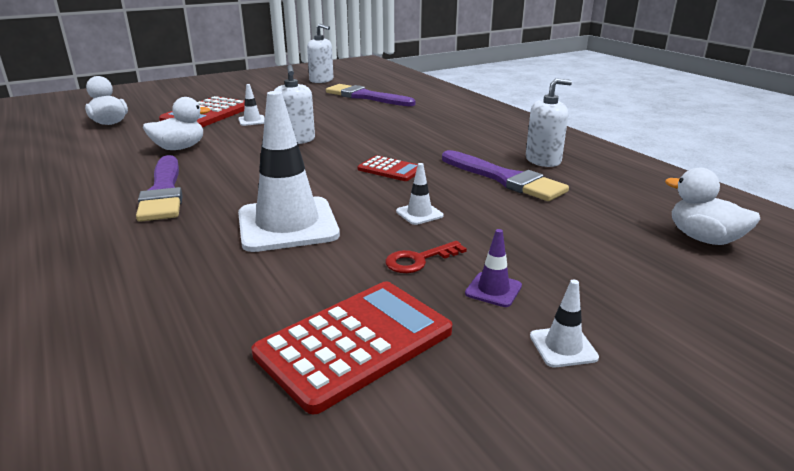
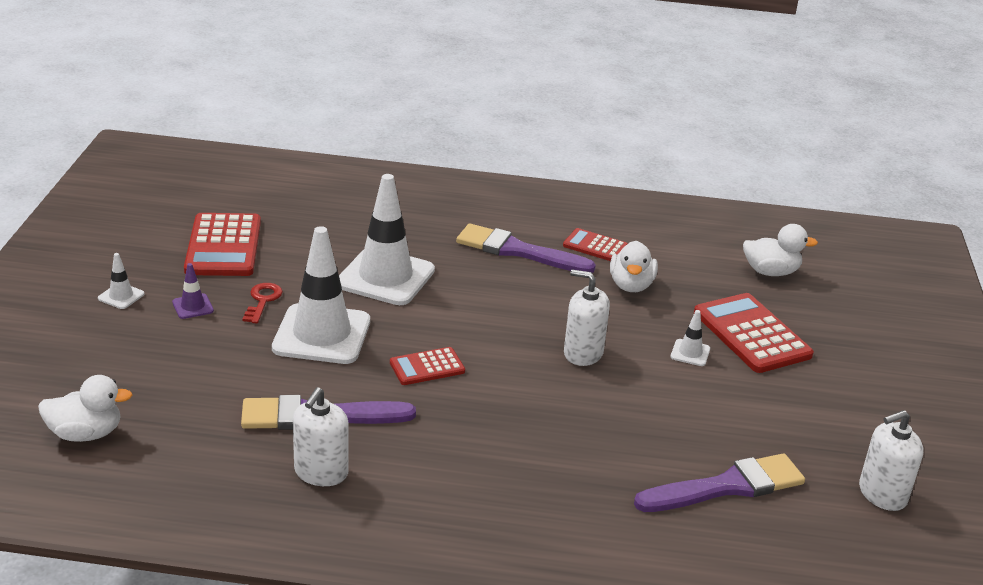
camera: 125 degrees right, 5 degrees up
white traffic cone [396,163,443,225] -> white traffic cone [272,226,370,364], size x2.39
none -> red calculator [563,228,628,261]

